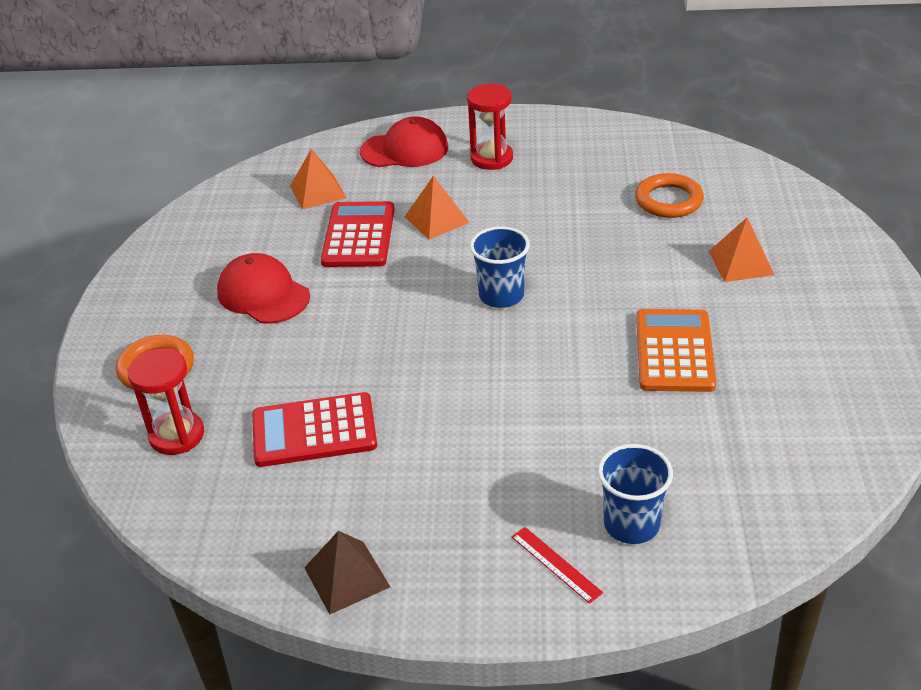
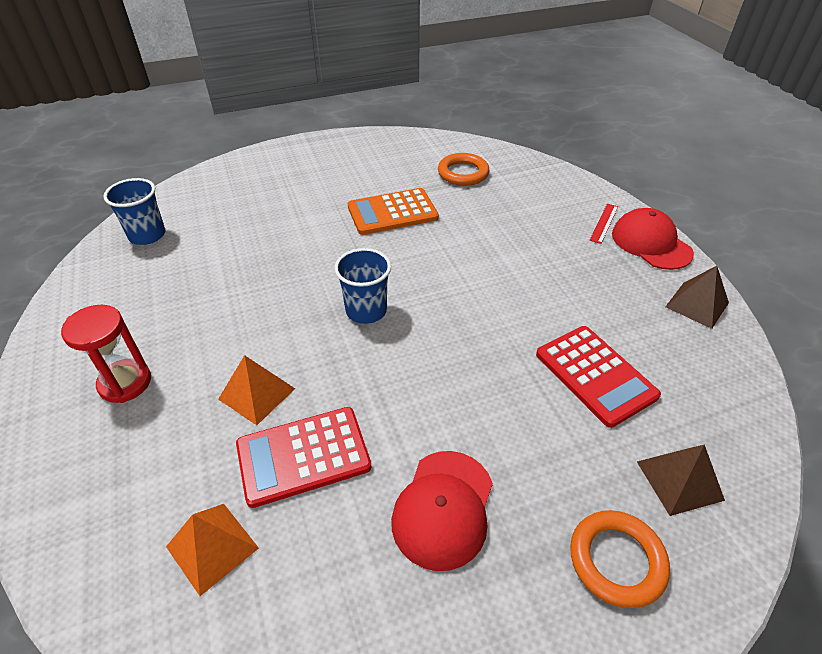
camera: 115 degrees left, 5 degrees up
red hourglass [127,348,204,455] -> brown pyramid [637,444,725,516]
red cap [360,116,448,167] -> red cap moved to [612,208,694,270]
blue cup [598,444,673,544] -> blue cup moved to [103,178,165,245]
orange ring [635,173,704,218] -> orange ring moved to [438,153,489,186]
orange pyramid [709,218,774,282] -> none

